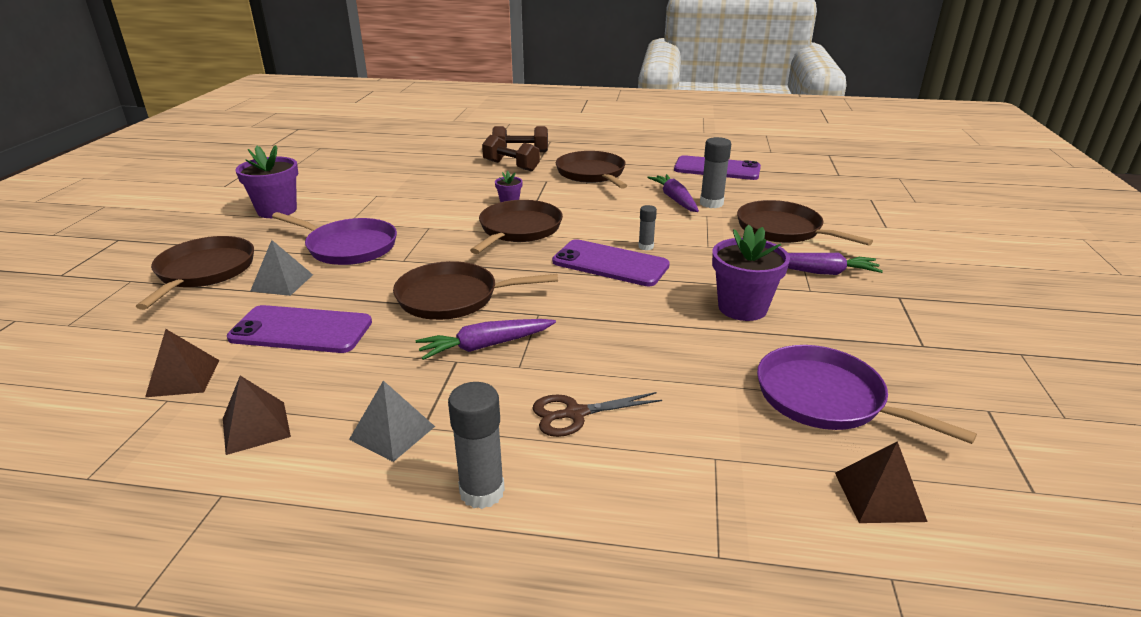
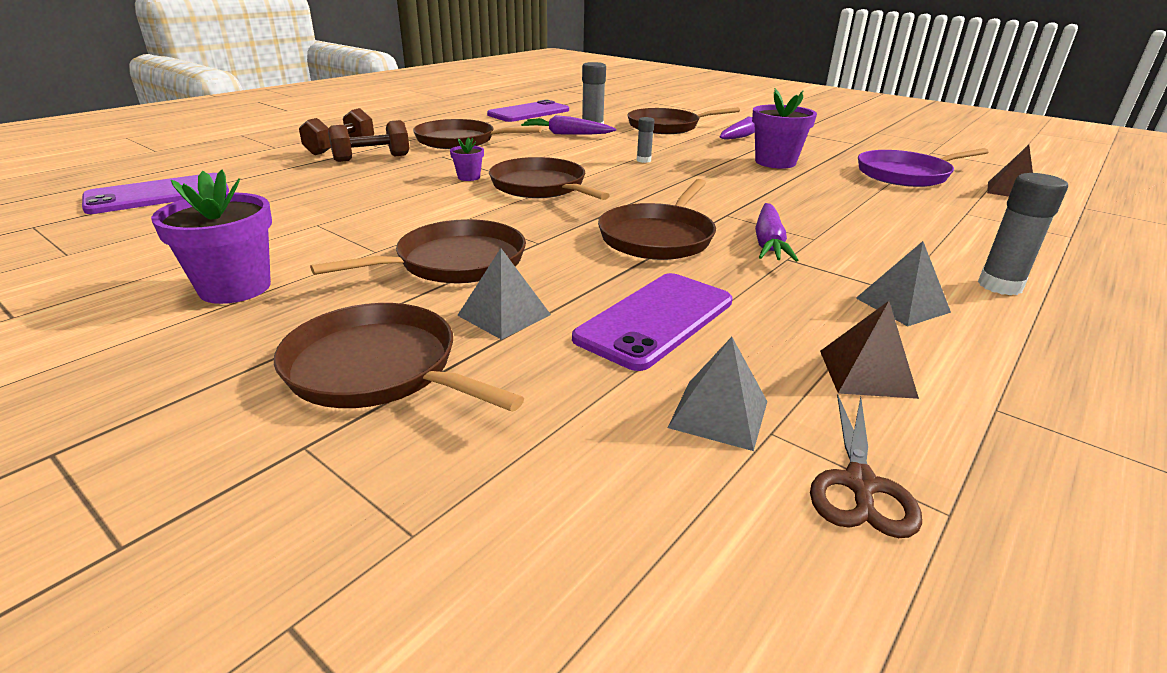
camera: 60 degrees left, 0 degrees up
brown pyramid [145,329,220,397] -> grey pyramid [668,337,768,451]
purple pan [272,212,397,265] -> brown pan [310,219,526,283]
brown scissors [532,392,662,437] -> brown scissors moved to [810,394,922,538]
purple phone [552,239,670,286] -> purple phone moved to [82,173,229,214]

